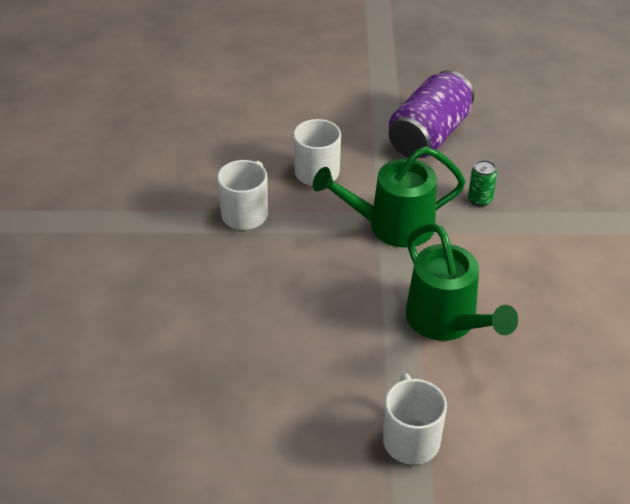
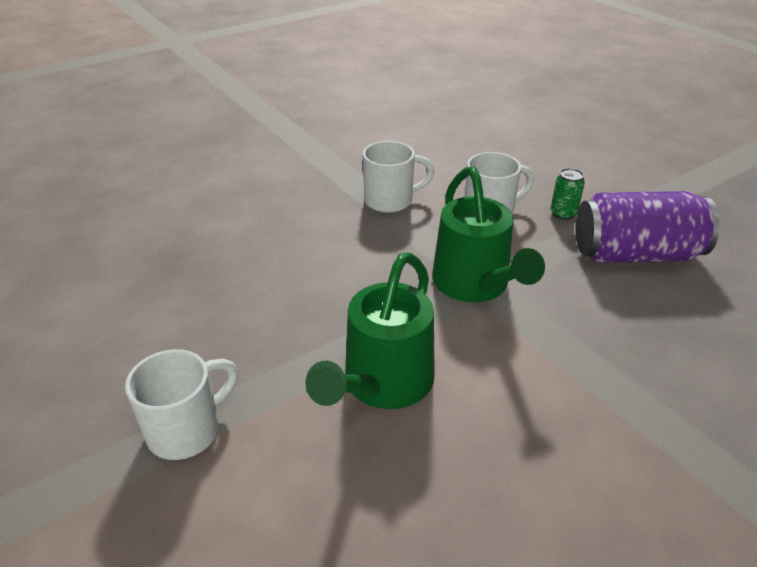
camera: 55 degrees right, 5 degrees down
green watering can [313,146,466,248] -> green watering can turned 150 degrees counterclockwise [432,167,545,302]
green can [468,160,497,207] -> green can moved to [551,168,585,220]

